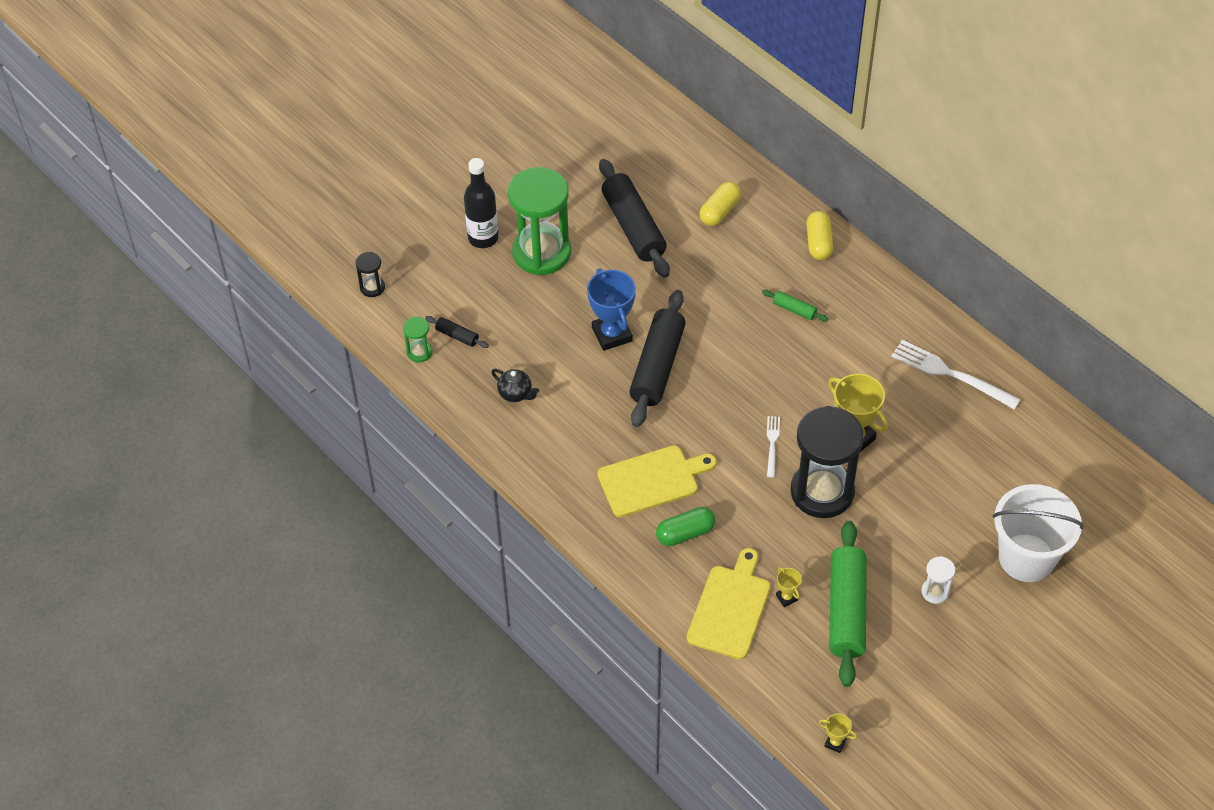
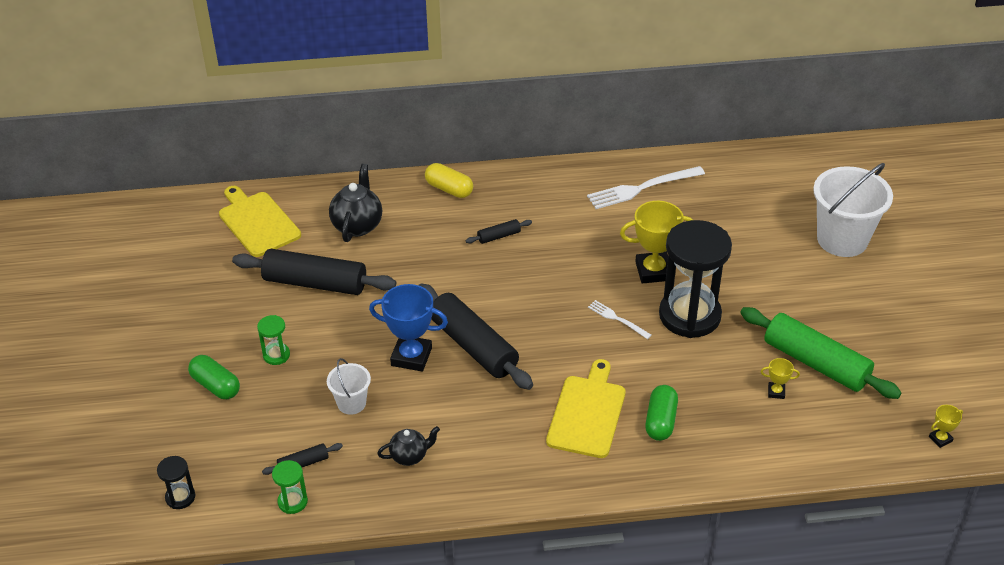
camera: 55 degrees left, 10 degrees down
black bottle [464,158,499,248] -> green capsule [188,355,240,399]
green hourglass [508,167,571,275] -> green hourglass [257,315,290,365], size x0.43
yellow cutting board [687,548,771,659] -> yellow cutting board moved to [219,186,301,257]
yellow capsule [699,182,741,226] -> black teapot [329,164,382,242]
green rolling pin [762,290,828,322] -> black rolling pin [466,219,532,244]
white hourglass [921,556,955,604] -> none
none -> white bucket [327,358,371,415]

